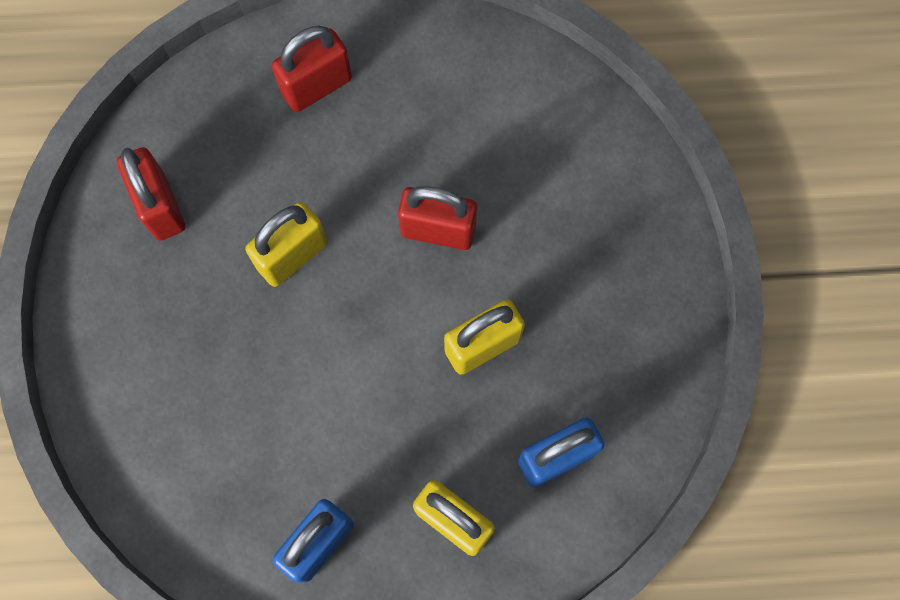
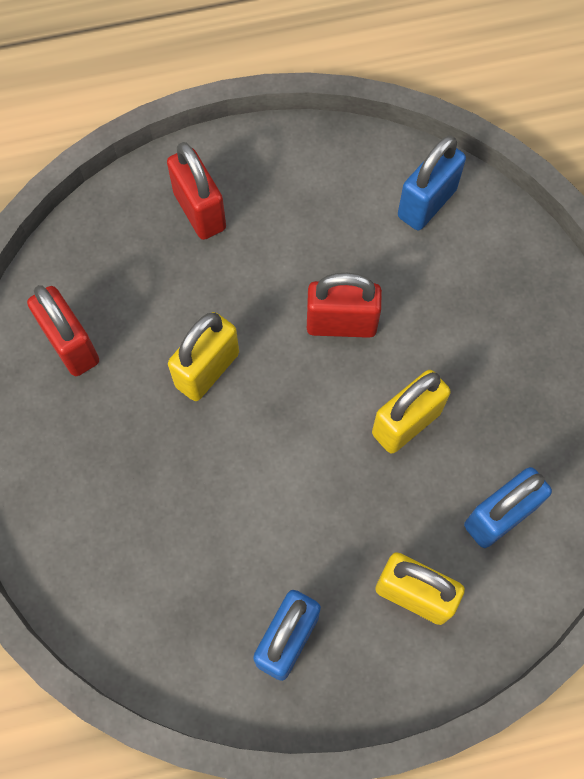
camera: 10 degrees left, 5 degrees down
red padlock [272,25,352,112] -> red padlock turned 75 degrees counterclockwise [167,142,226,240]
none -> blue padlock [398,135,466,230]

